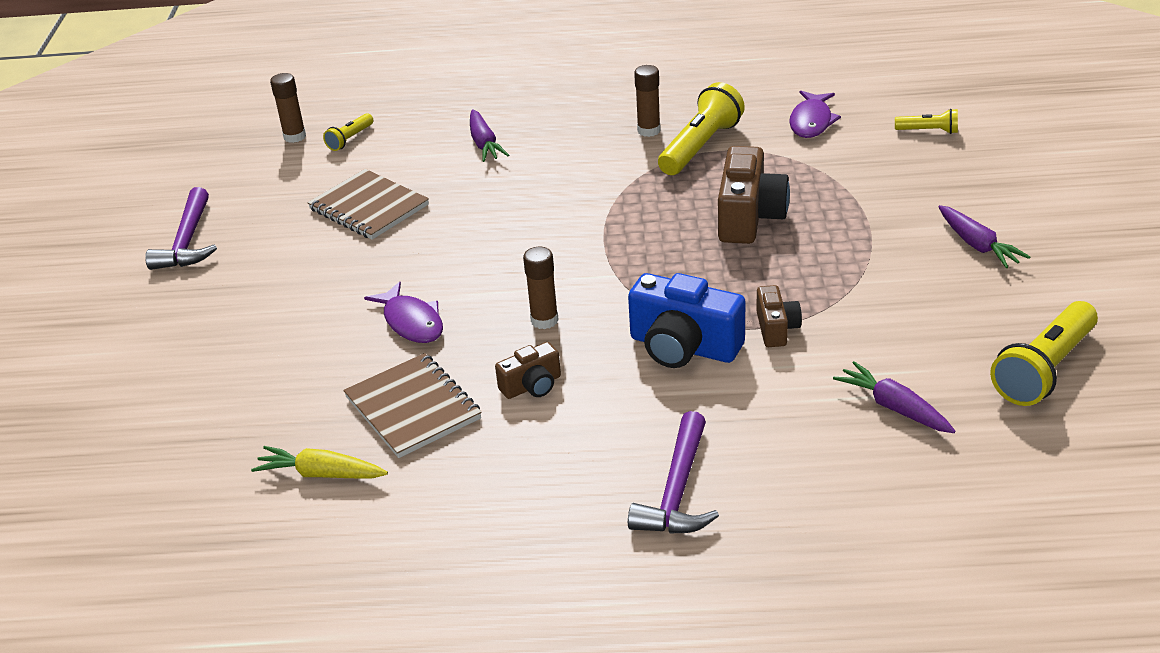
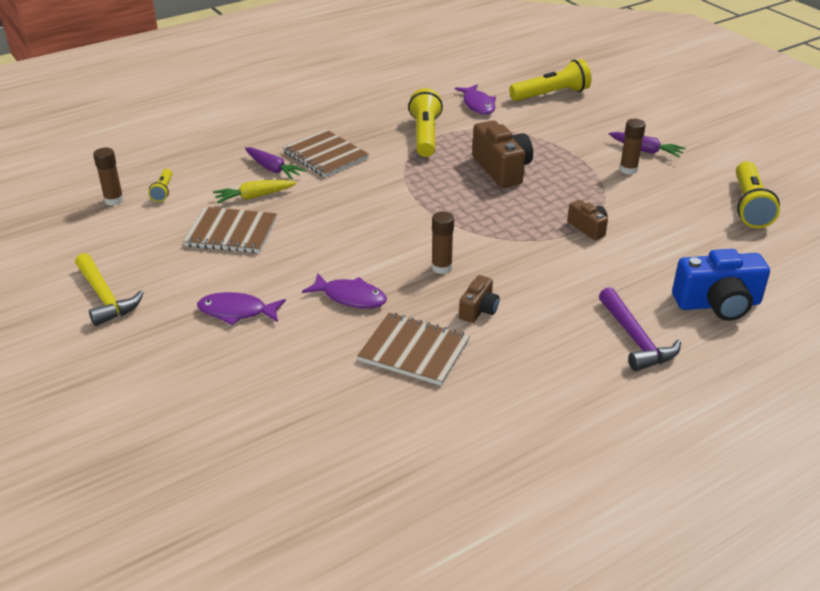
camera: 35 degrees left, 0 degrees up
purple hammer [145,187,217,270] -> yellow hammer [75,253,144,326]
yellow carrot [251,446,388,479] -> yellow carrot moved to [213,180,297,203]
blue camera [628,273,745,368] -> blue camera moved to [672,249,770,321]
brown glue stick [634,65,661,137] -> brown glue stick moved to [619,119,646,175]
purple carrot [833,361,956,433] -> none
yellow flashlight [895,109,958,134] -> yellow flashlight [509,59,591,101], size x1.95
none -> purple fish [197,292,286,325]
none -> brown notebook [283,129,369,177]

